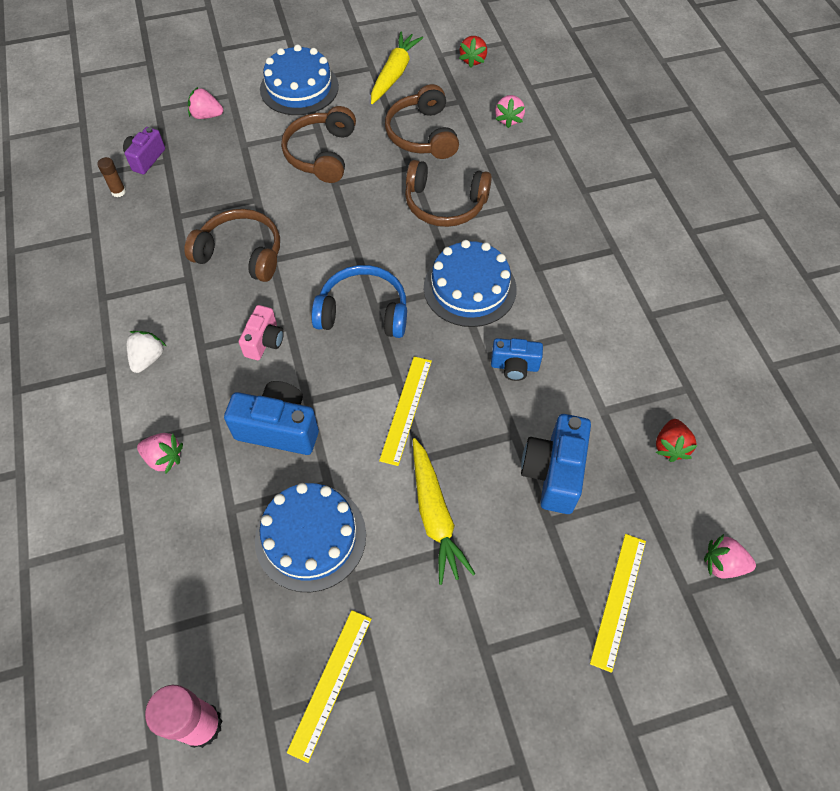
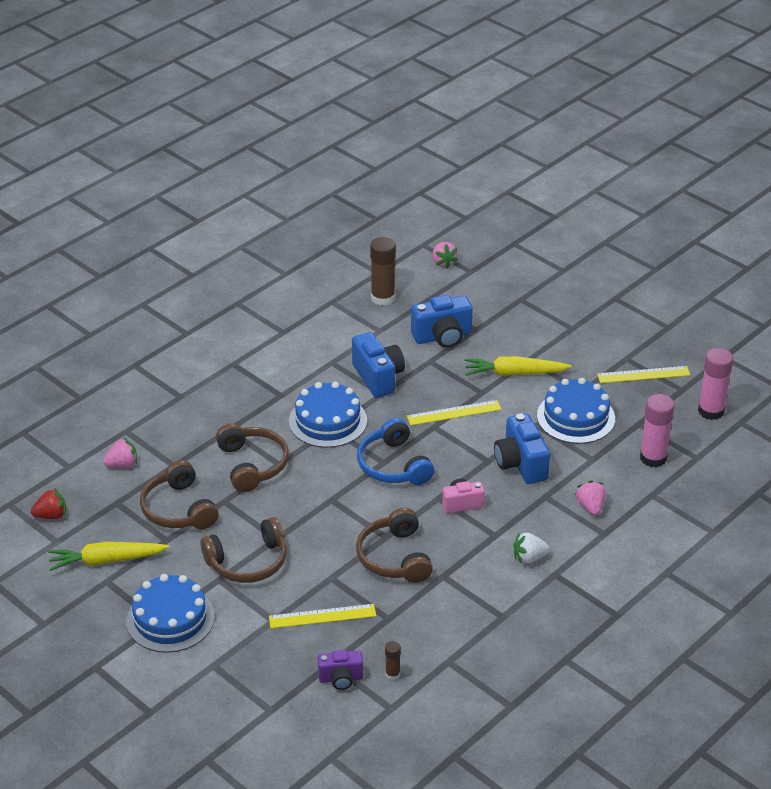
camera: 120 degrees left, 20 degrees down
pink strawberry [188,87,223,119] -> none
brown headphones [385,84,459,159] -> brown headphones turned 105 degrees clockwise [140,460,219,529]
yellow carrot [413,438,475,585] -> yellow carrot turned 135 degrees counterclockwise [464,356,572,376]
blue camera [491,338,543,381] -> blue camera [352,332,405,398], size x1.62
yellow ruler [590,534,646,673] -> yellow ruler moved to [269,604,376,628]
red strawberry [656,419,698,462] -> brown glue stick [370,237,396,306]
none -> pink glue stick [640,394,675,467]

